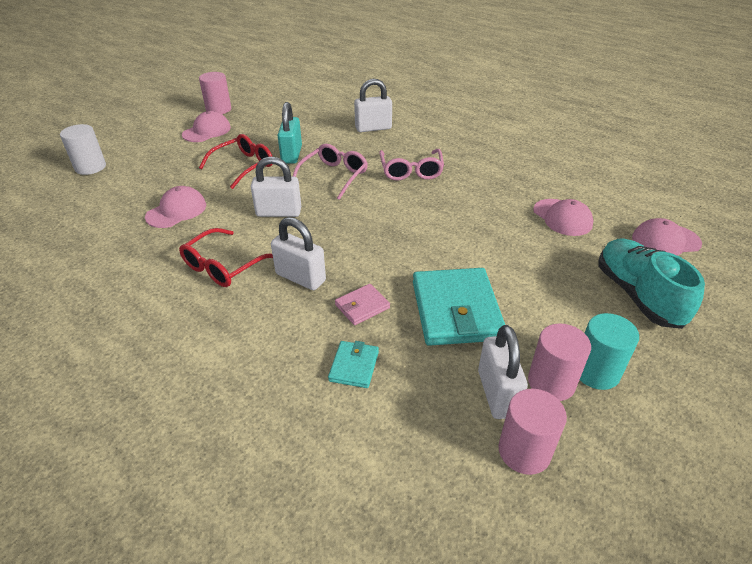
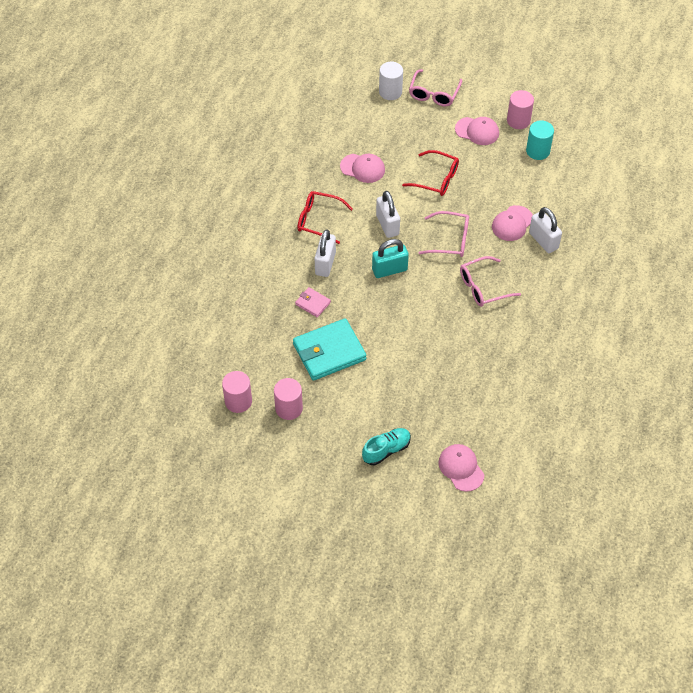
camera: 70 degrees right, 15 degrees up
turquoise padlock [277,102,302,164] -> turquoise padlock moved to [372,239,409,278]
turquoise wallet [328,341,379,388] -> none
white padlock [478,325,528,419] -> none
pink cap [533,199,593,236] -> pink cap moved to [492,205,533,241]
turquoise cylinder [580,313,639,390] -> turquoise cylinder moved to [526,120,554,160]
turquoise shoe [598,239,705,329] -> turquoise shoe [362,428,411,465], size x0.66
none -> pink glasses [409,69,462,106]

